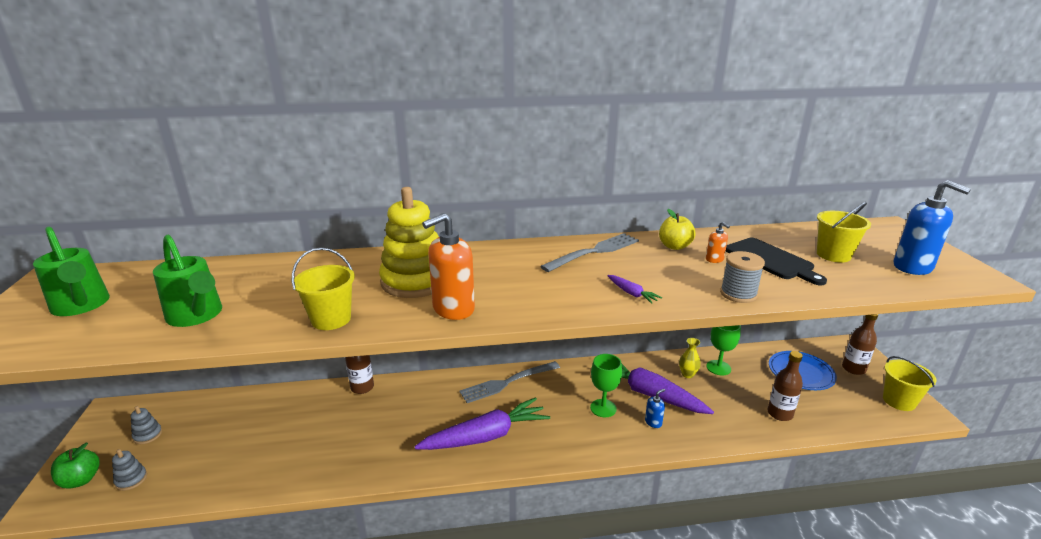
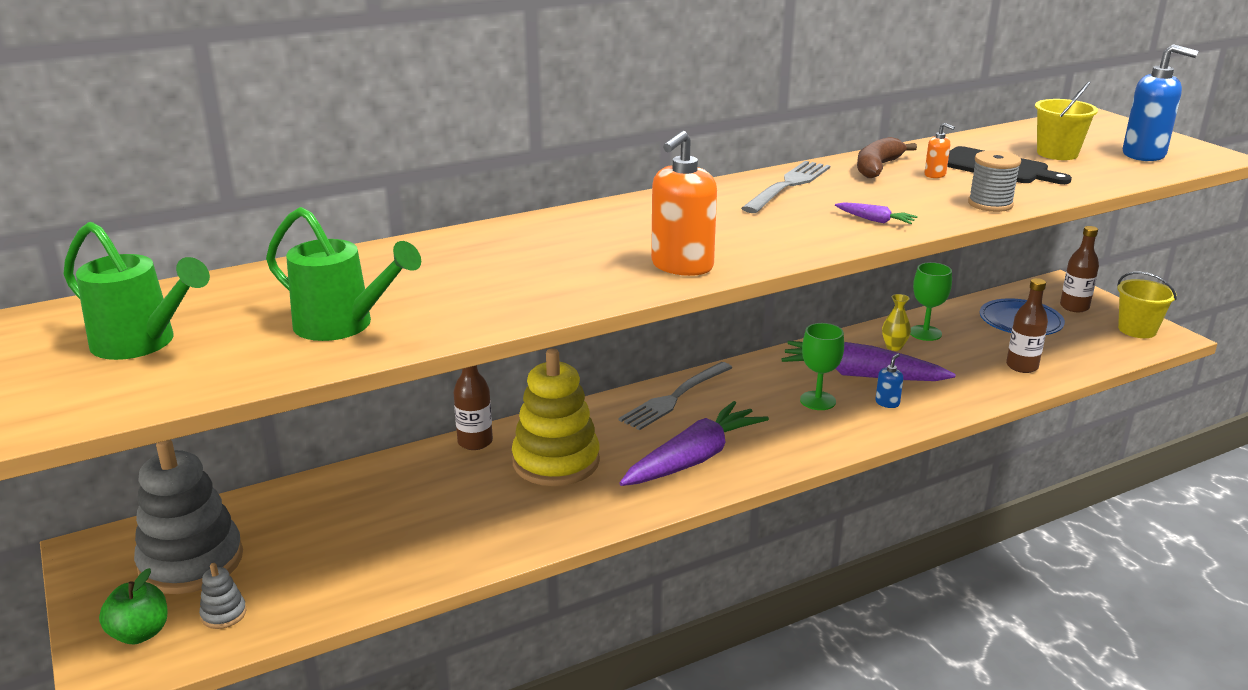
camera: 20 degrees left, 0 degrees up
grey stacking toy [131,406,162,444] -> grey stacking toy [134,440,243,594], size x2.42
yellow bucket [292,248,355,330] -> none
yellow stacking toy [379,187,439,298] -> yellow stacking toy moved to [512,348,600,486]
yellow apple [659,209,696,250] -> brown banana [857,137,917,178]

